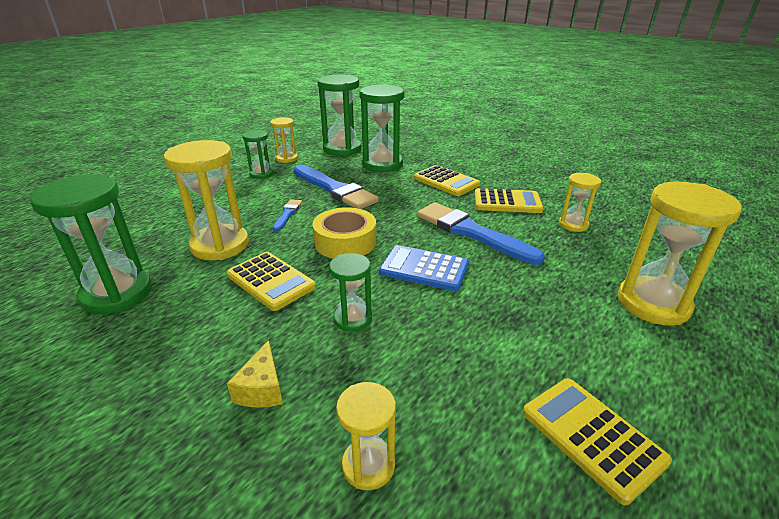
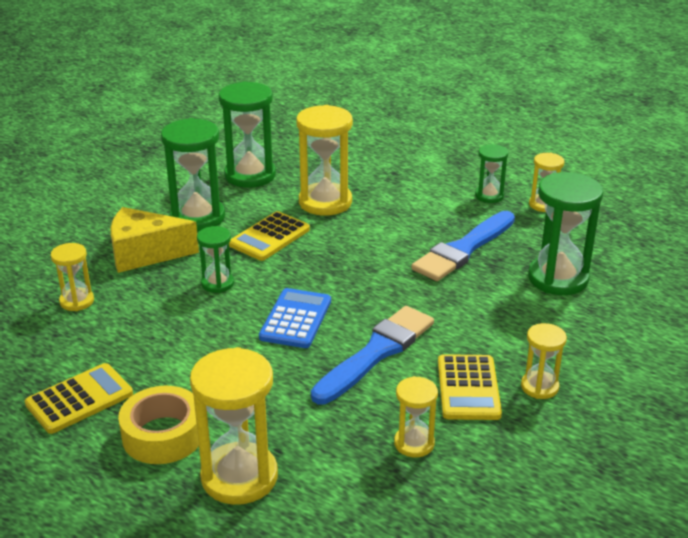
camera: 85 degrees right, 0 degrees up
yellow cheese [227,340,283,408] -> yellow cheese [110,207,199,273], size x1.87
blue brush [273,199,302,231] -> none
yellow tape [312,207,376,258] -> yellow tape moved to [118,386,199,464]
green hourglass [318,74,362,156] -> green hourglass moved to [161,118,225,231]
yellow calculator [414,165,480,196] -> none
none -> yellow hourglass [521,323,567,399]

